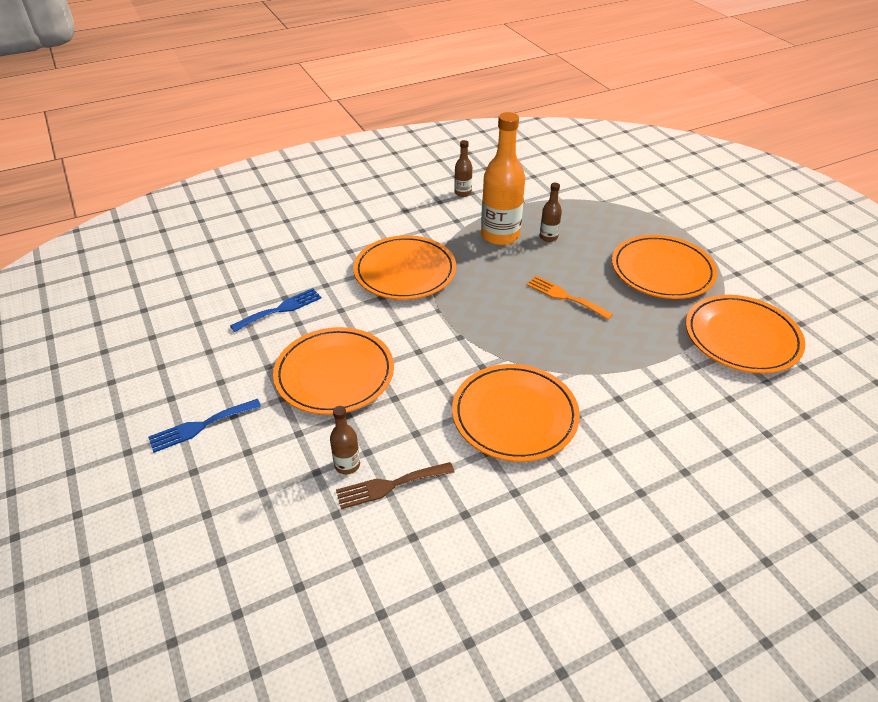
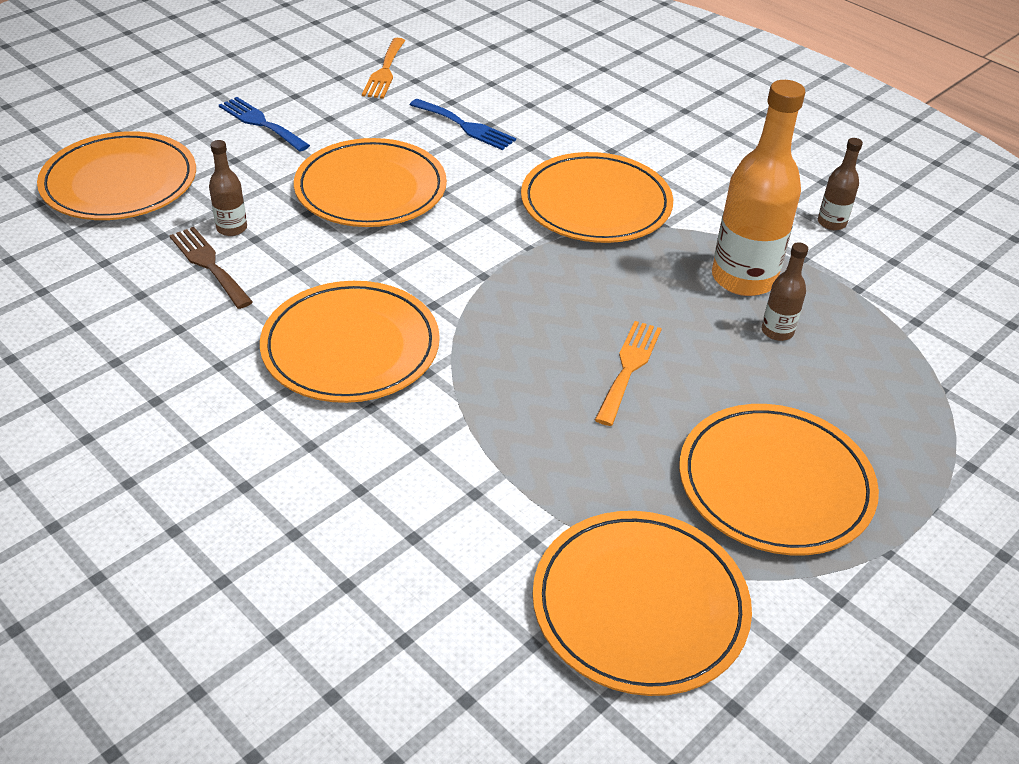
camera: 70 degrees right, 0 degrees up
none -> orange plate [37,131,196,220]
none -> orange fork [362,38,405,99]

